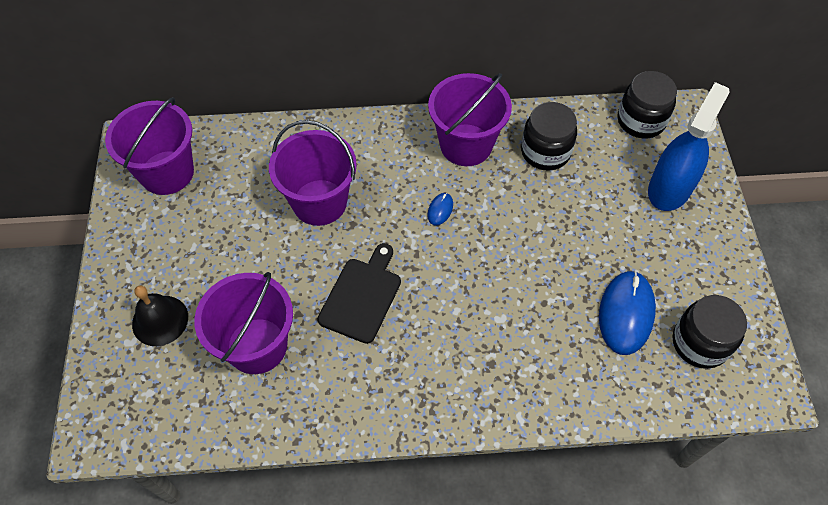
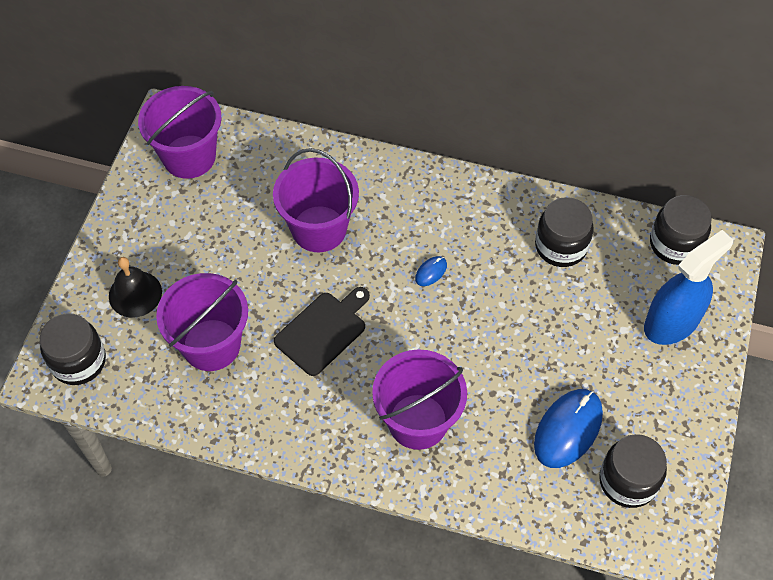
camera: 20 degrees right, 0 degrees up
purple bucket [428,73,512,166] -> purple bucket moved to [372,349,467,450]
none -> black jar [40,313,106,385]

